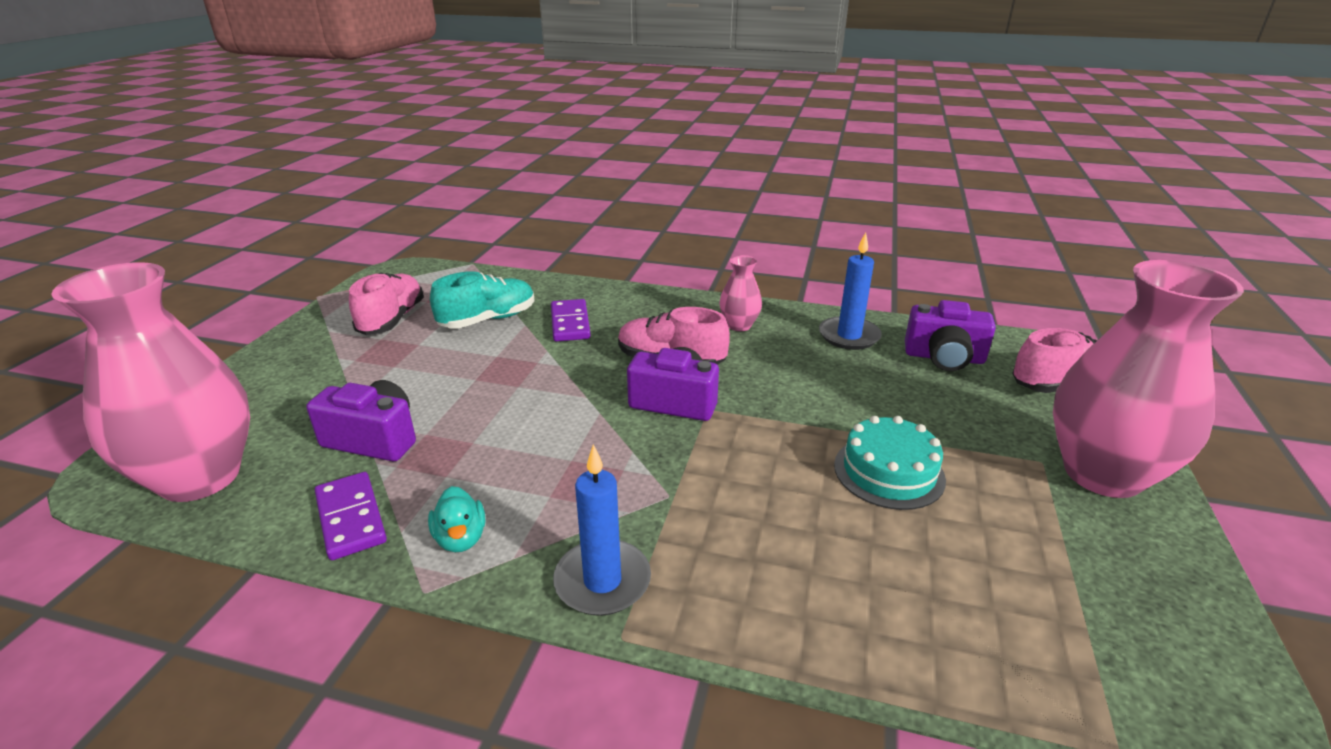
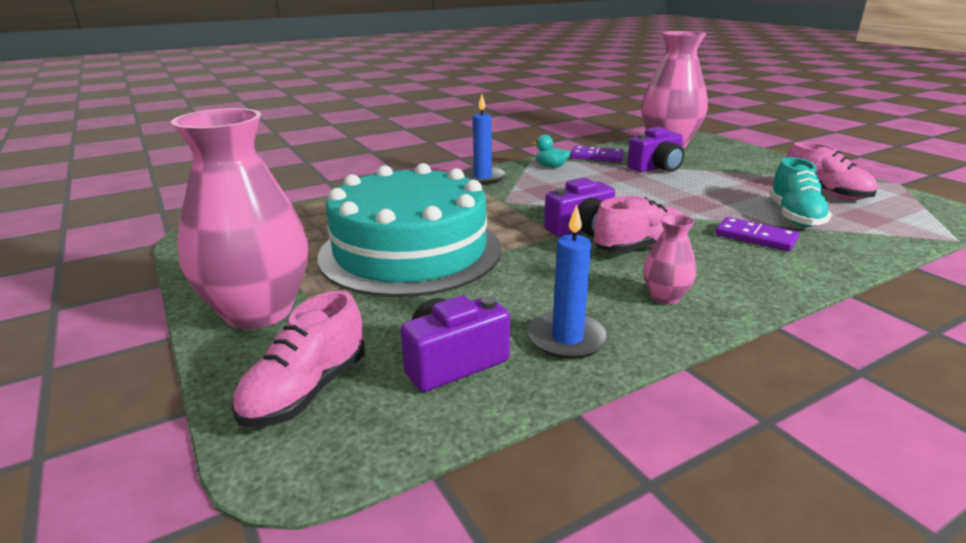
camera: 135 degrees right, 5 degrees down
turquoise cake [834,416,946,510] -> turquoise cake [317,163,501,297], size x2.22

